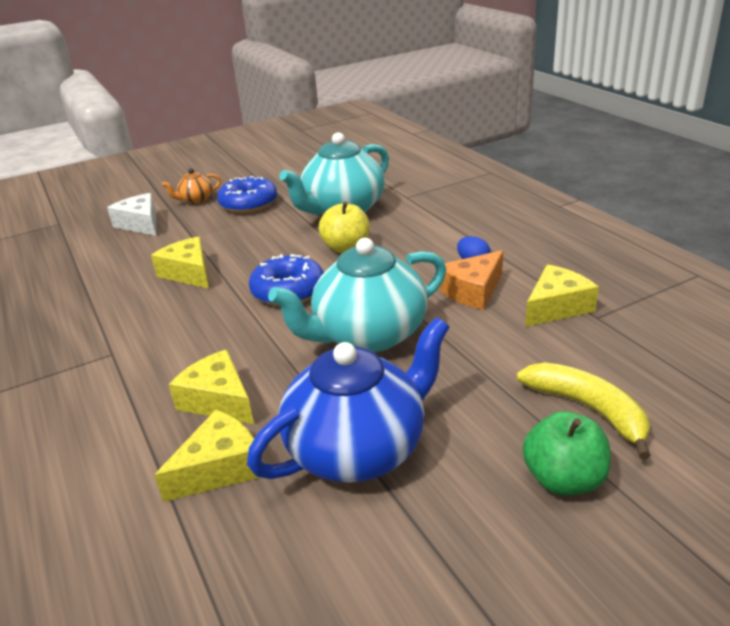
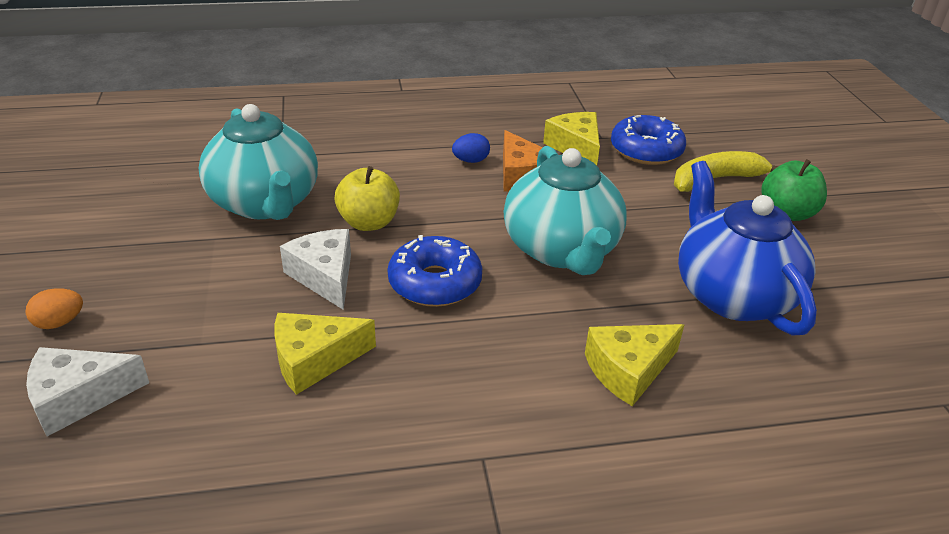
camera: 75 degrees left, 5 degrees up
yellow cheese [154,410,260,502] -> none
orange teapot [162,168,221,204] -> orange egg [25,288,83,329]
blue donut [217,176,277,213] -> blue donut moved to [611,115,686,165]
none -> white cheese [280,229,351,310]

